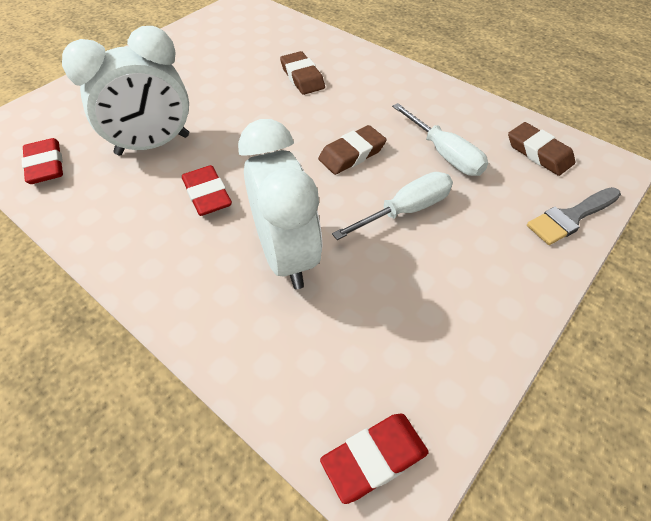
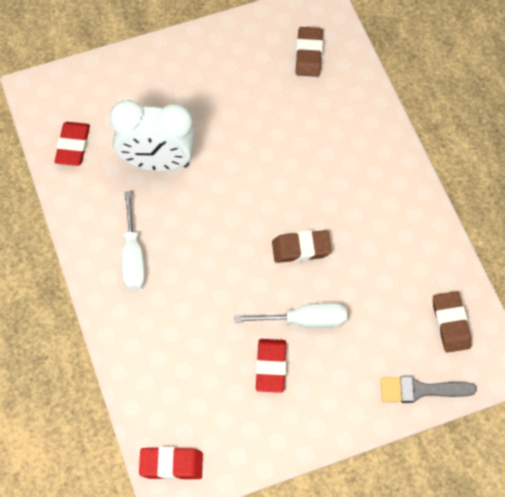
camera: 30 degrees right, 10 degrees up
red eraser [182,165,232,216] -> red eraser moved to [256,339,286,393]
white clock [238,119,322,289] -> none
brown eraser [280,51,325,95] -> brown eraser moved to [296,27,323,77]
white screwdriver [392,103,488,176] -> white screwdriver moved to [122,191,145,291]

